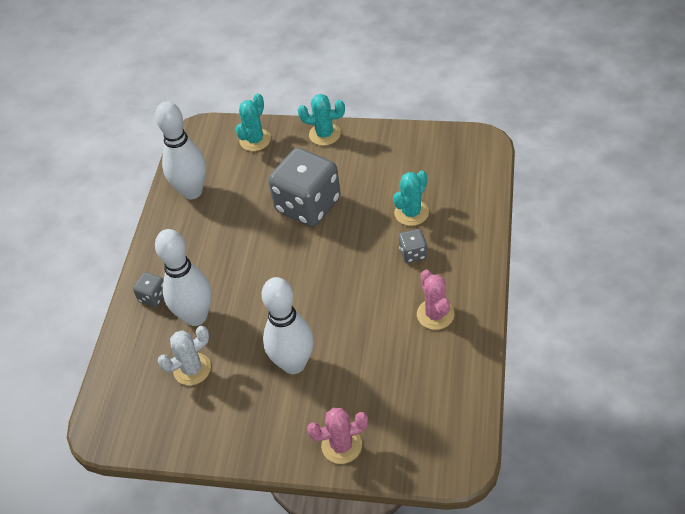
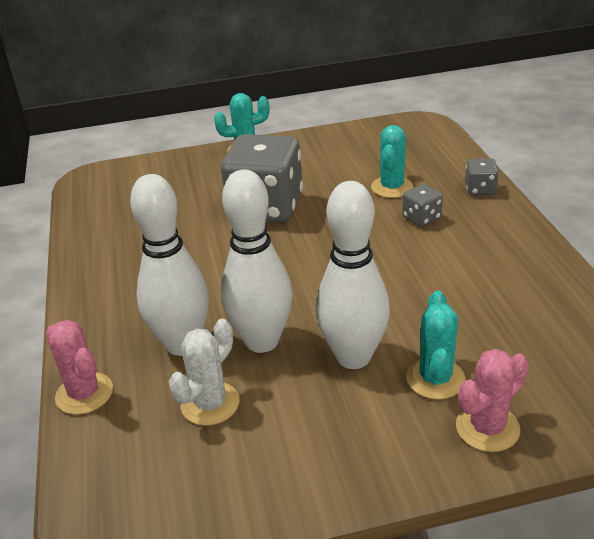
camera: 25 degrees left, 15 degrees down
grey dice [133,272,164,307] -> grey dice moved to [465,158,499,195]
white bowling pin [155,101,206,199] -> white bowling pin moved to [221,170,293,353]
turquoise cactus [235,93,271,151] -> turquoise cactus moved to [406,291,466,400]
pink cactus [417,270,454,330] -> pink cactus moved to [46,320,113,415]

